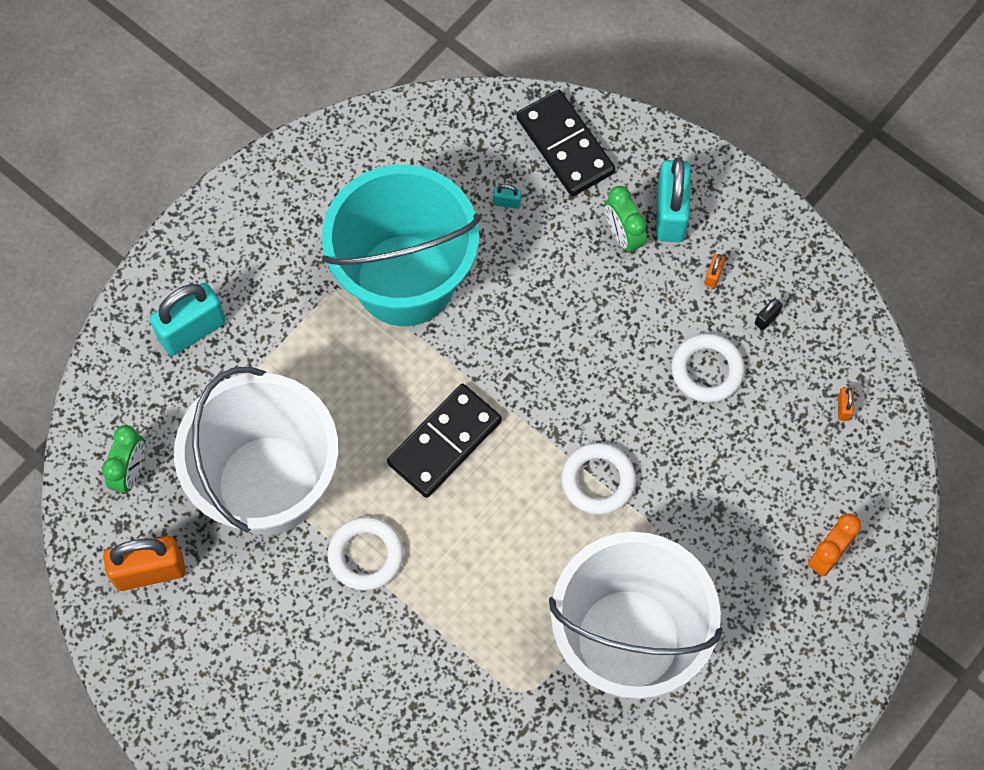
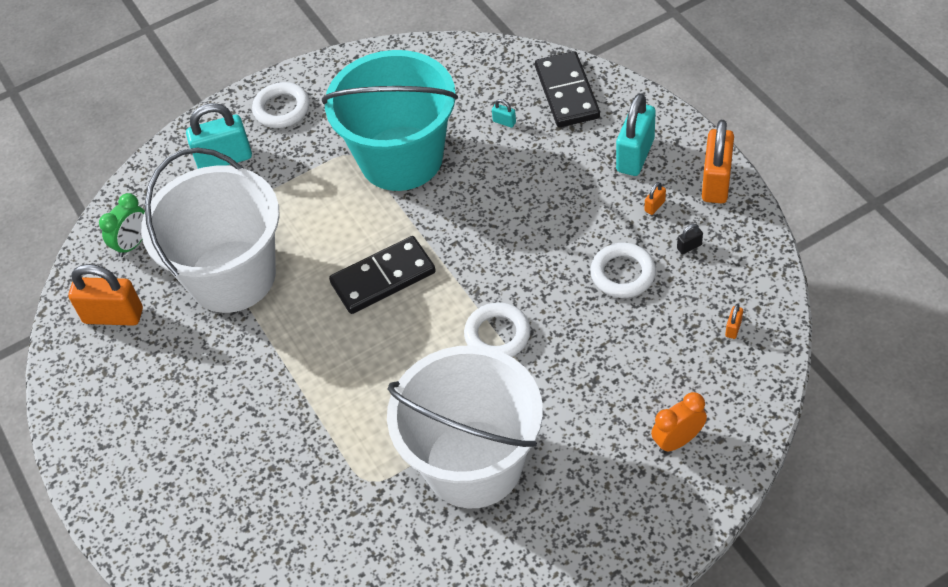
camera: 25 degrees right, 15 degrees down
white ring [328,517,404,591] -> white ring moved to [252,82,310,128]
green clock [605,186,647,254] -> none
none -> orange padlock [702,120,734,203]

